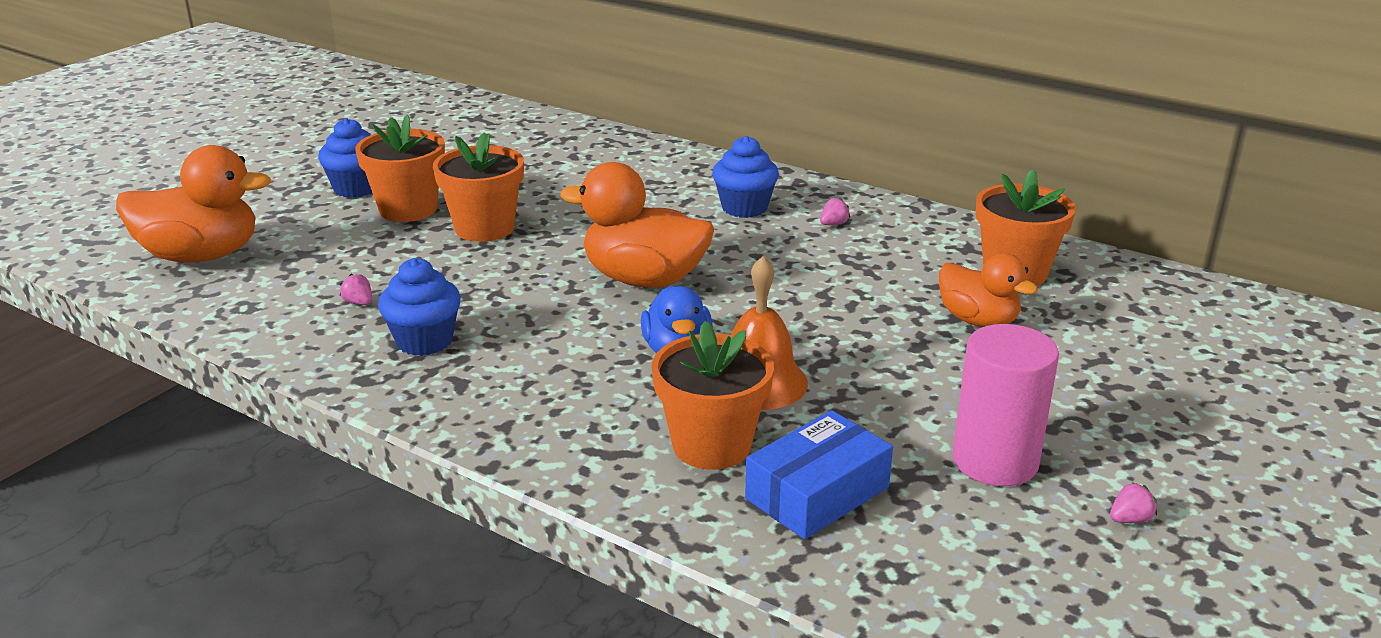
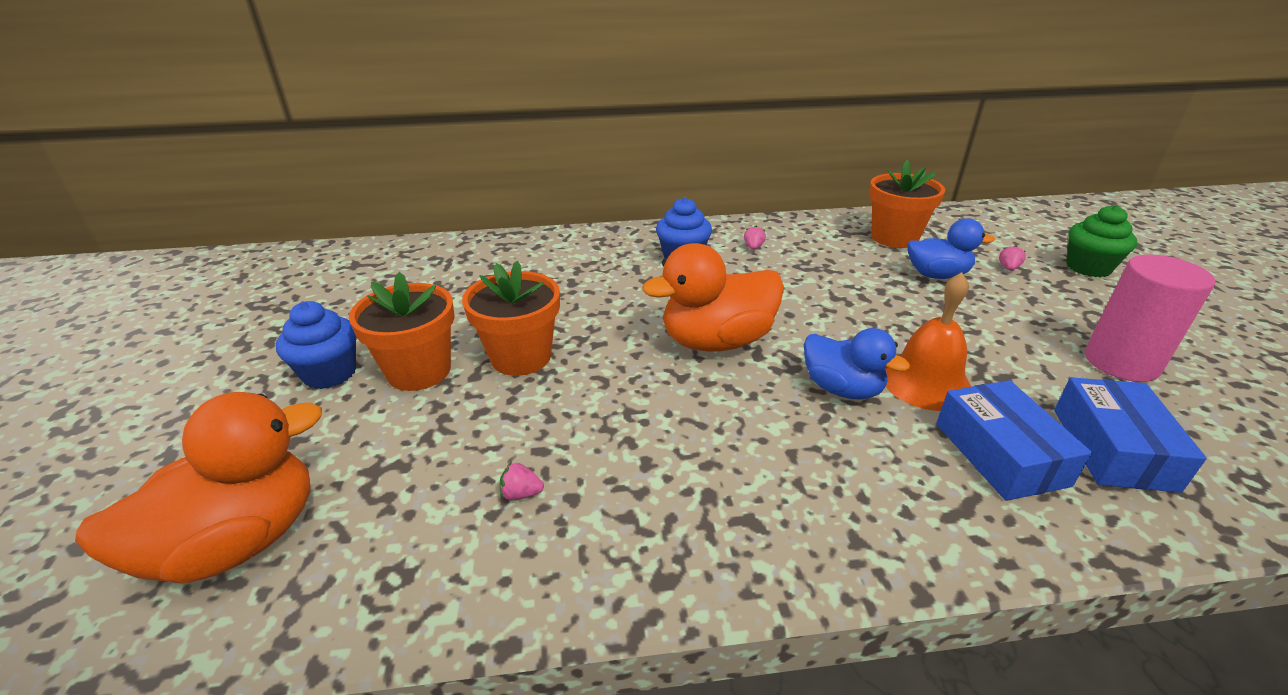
camera: 40 degrees left, 5 degrees up
blue cupcake [378,258,461,356] -> none
orange flower pot [652,321,774,470] -> blue box [936,380,1092,501]
orange duck [939,253,1038,327] -> blue duck [907,218,995,279]
pink strawberry [1110,482,1157,523] -> pink strawberry moved to [999,245,1026,271]
none -> green cupcake [1066,205,1137,277]

